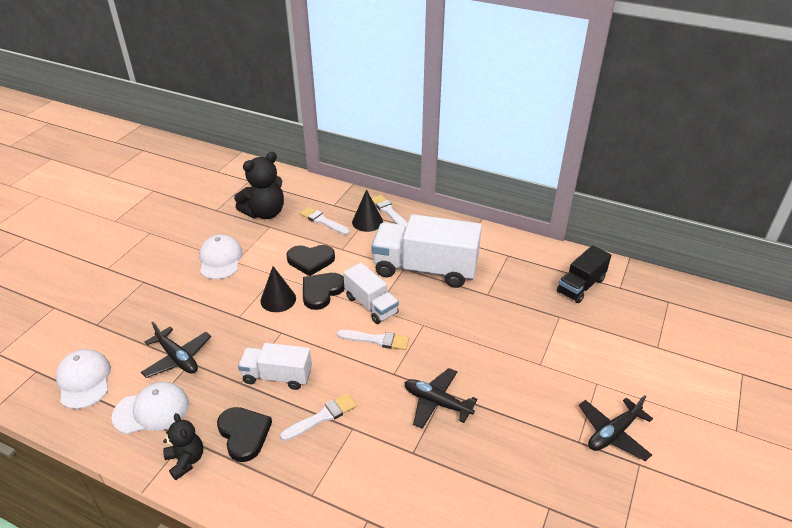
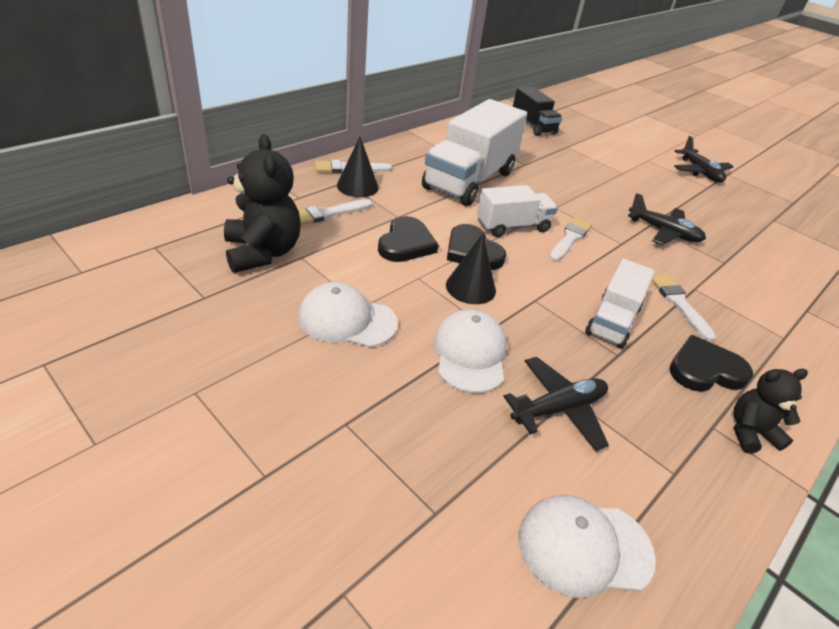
camera: 75 degrees left, 0 degrees up
white cap [112,382,189,434] -> white cap moved to [433,309,507,393]
black plane [405,368,477,429] -> black plane turned 105 degrees counterclockwise [628,193,706,245]

